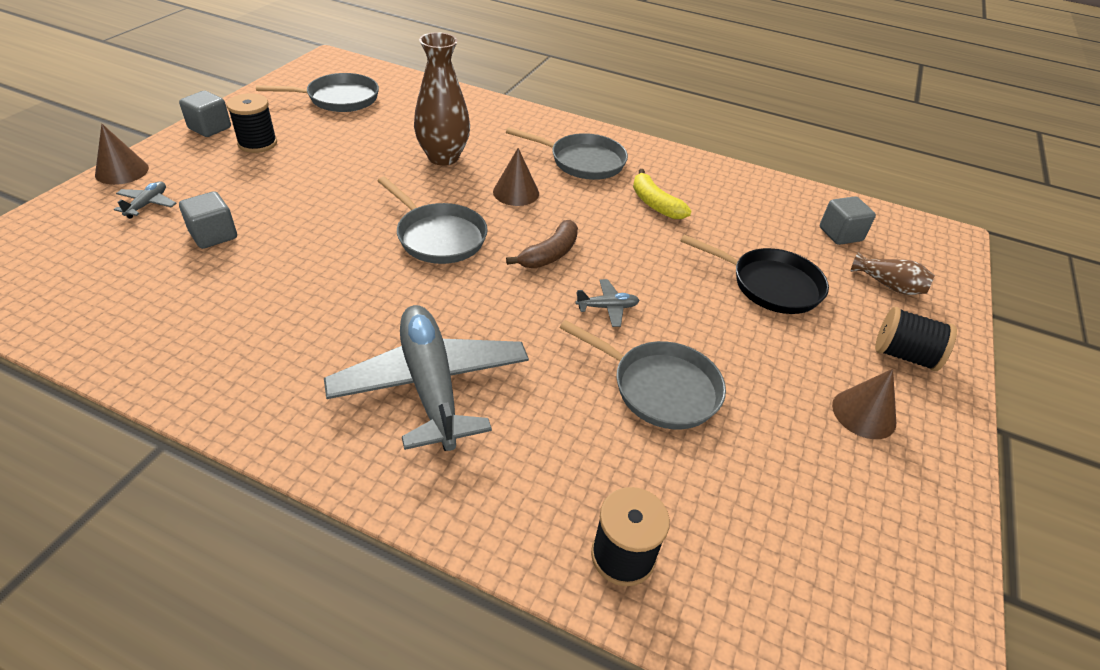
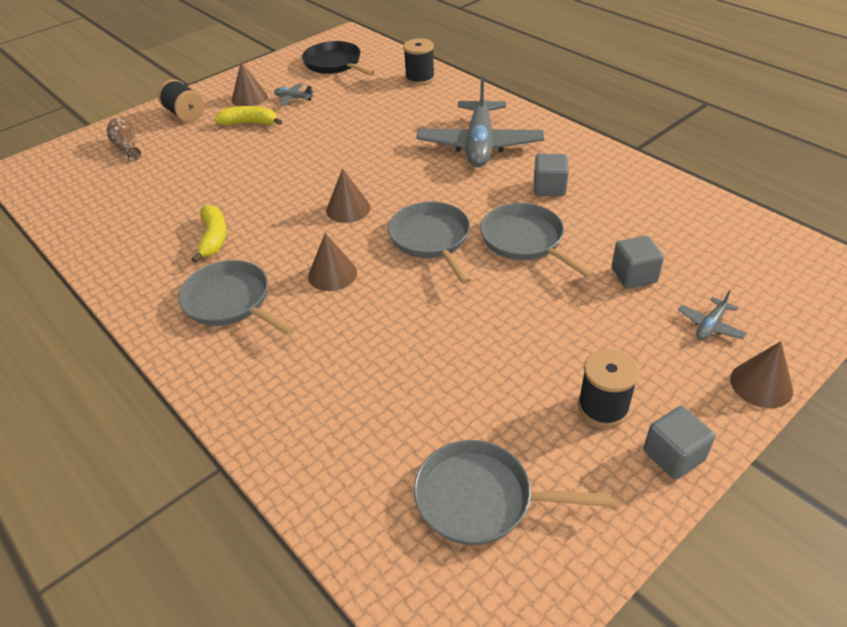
camera: 150 degrees left, 0 degrees up
brown vase [414,32,470,166] -> none
brown banana [506,220,578,268] -> brown cone [326,169,371,223]
grey pan [559,320,726,429] -> grey pan moved to [480,203,595,278]
grey plane [575,279,640,327] -> grey plane moved to [274,83,314,106]
black pan [680,235,829,314] -> black pan moved to [302,41,375,76]
grey cube [820,196,876,245] -> grey cube moved to [534,154,569,196]
none -> yellow banana [214,106,282,125]

